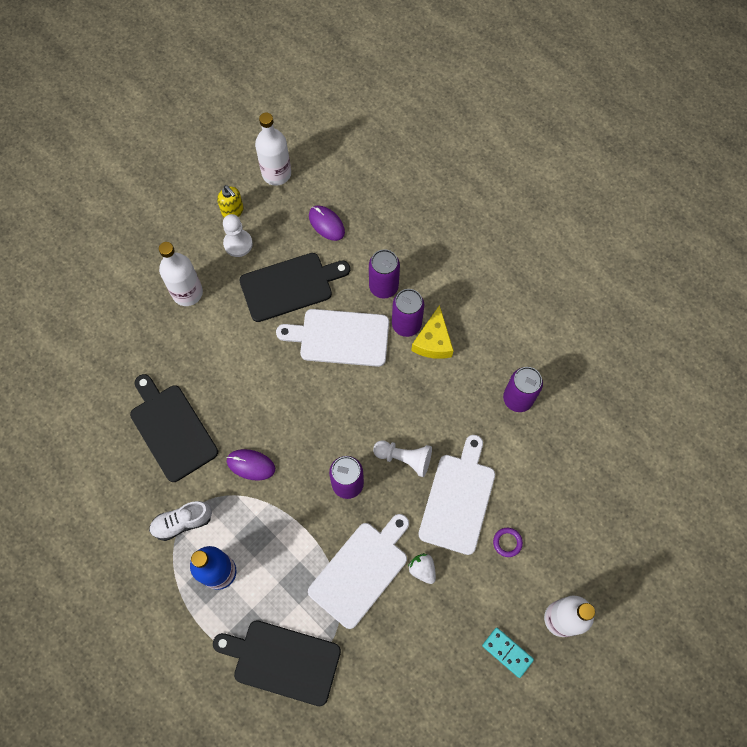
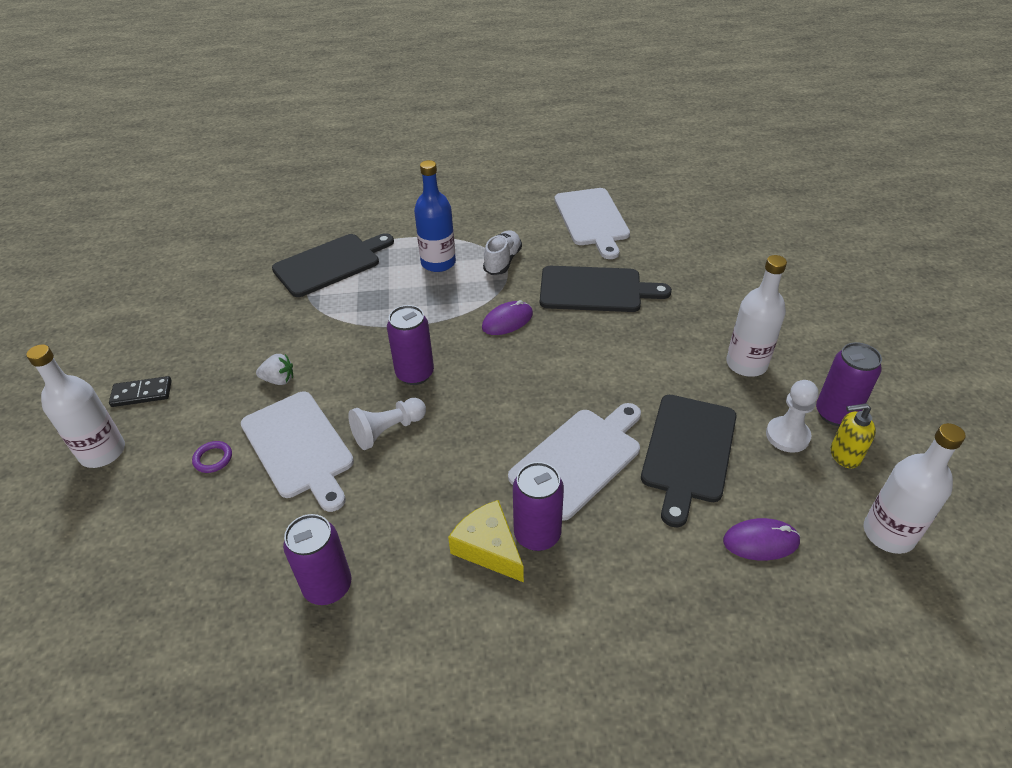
camera: 130 degrees right, 25 degrees down
white cutting board [308,514,409,629] -> white cutting board moved to [555,188,630,259]
purple can [369,249,400,298] -> purple can moved to [816,342,882,426]
turquoise domino [482,628,534,678] -> black domino [109,376,172,407]

